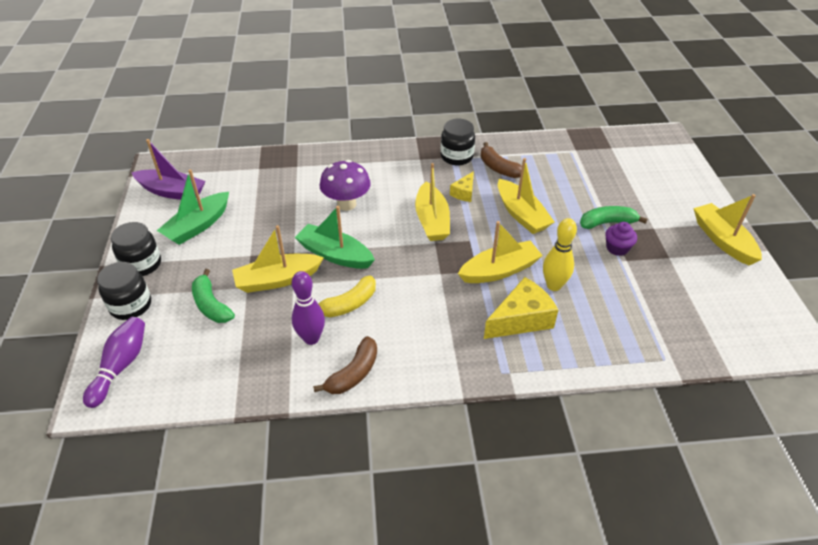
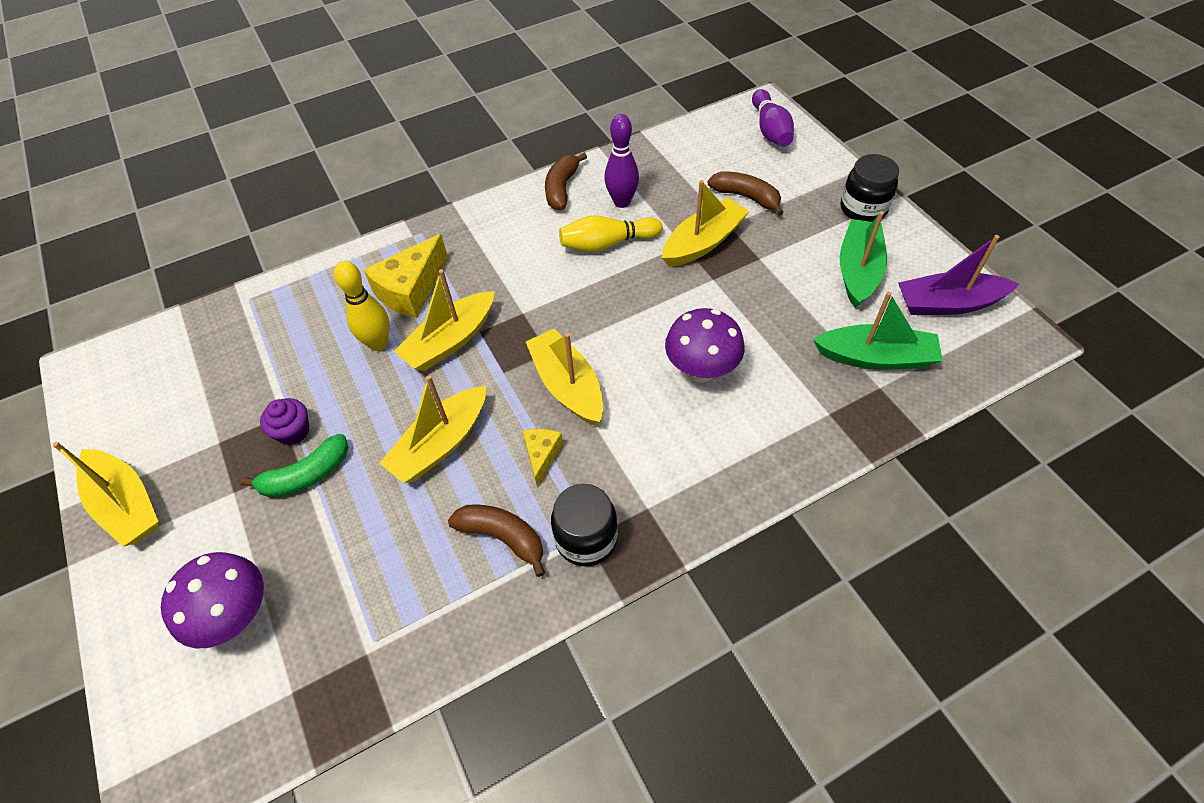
camera: 160 degrees right, 10 degrees up
black jar [97,262,151,320] -> none
green banana [192,269,235,323] -> brown banana [708,171,784,216]
green boat [295,206,375,269] -> green boat moved to [813,291,943,370]
yellow banana [319,275,376,317] -> yellow bowling pin [559,215,663,252]
yellow boat [498,158,554,234] -> yellow boat turned 90 degrees counterclockwise [380,375,486,483]
none -> purple mushroom [161,552,264,648]

